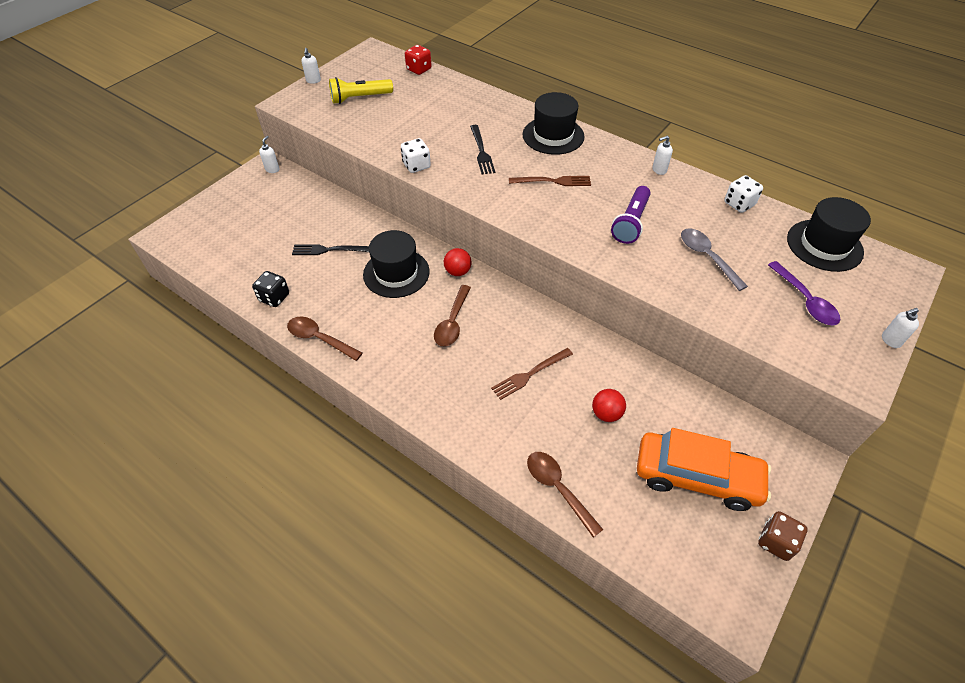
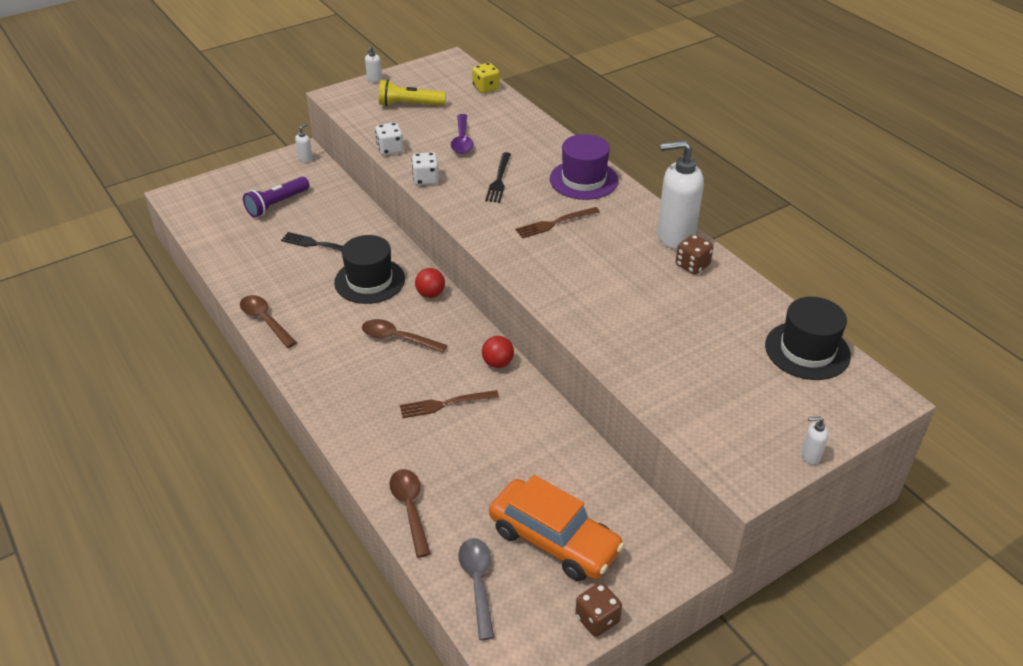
camera: 20 degrees right, 10 degrees down
black dice [252,271,289,307] -> none
red dice [405,45,432,75] -> yellow dice [472,63,500,93]
brown spoon [434,285,471,346] -> brown spoon turned 75 degrees clockwise [362,319,447,353]
brown fork [509,176,591,186] -> brown fork turned 135 degrees clockwise [515,207,600,238]
black hat [523,92,585,155] -> purple hat [550,134,619,200]
red ball [592,389,626,422] -> red ball moved to [482,336,514,368]
purple flashlight [611,186,651,244] -> purple flashlight moved to [243,177,310,218]
white soap dispenser [652,136,673,175] -> white soap dispenser [657,140,704,250], size x2.46
grey spoon [681,228,748,291] -> grey spoon moved to [458,538,494,640]
white dice [724,175,763,213] -> white dice moved to [375,123,404,155]
purple spoon [768,261,840,325] -> purple spoon moved to [451,114,474,154]
none -> brown dice [676,234,713,274]

